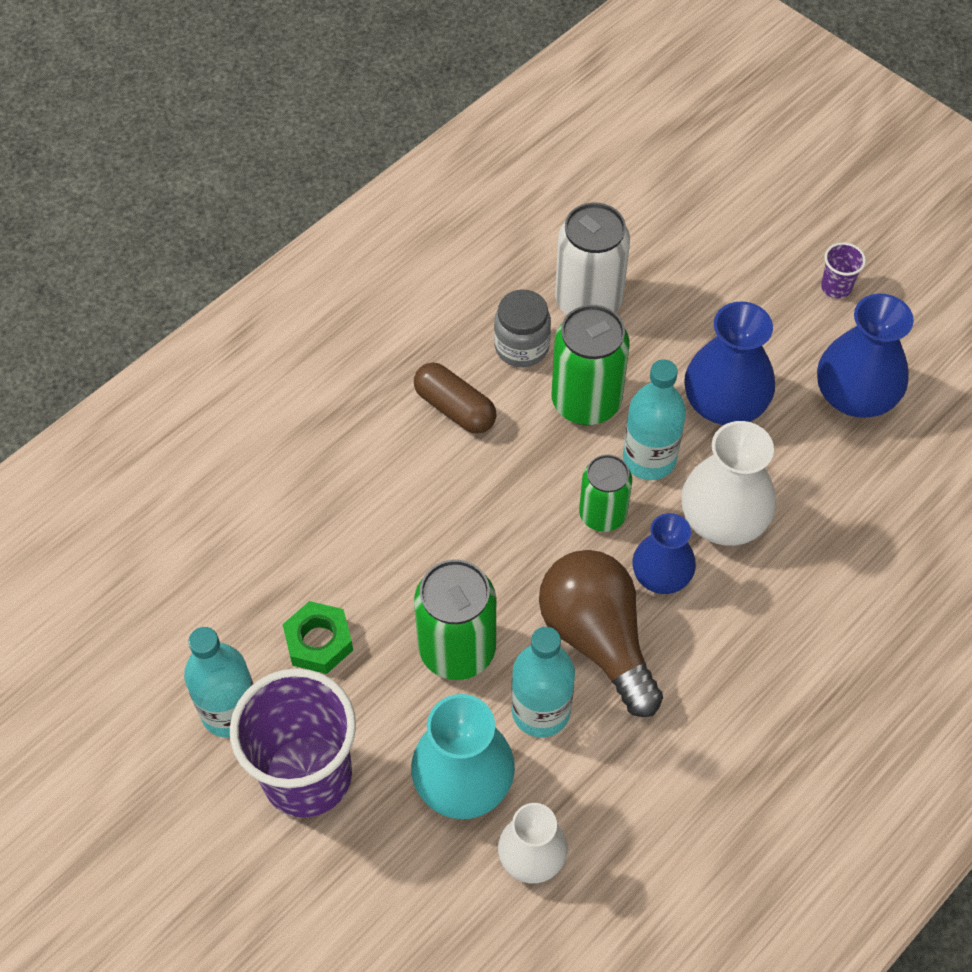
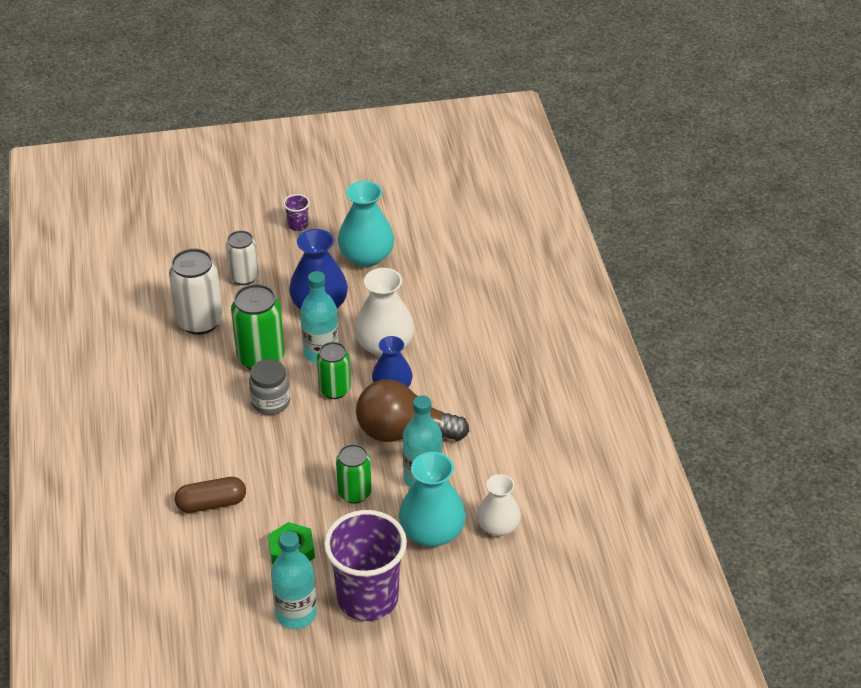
camera: 55 degrees left, 15 degrees down
brown capsule [414,363,497,434] -> brown capsule moved to [175,477,246,513]
green can [414,559,496,680] -> green can [336,444,372,504], size x0.65
grey jar [494,290,551,367] -> grey jar moved to [249,359,290,415]
blue vase [817,294,914,418] -> turquoise vase [338,181,394,267]
none -> white can [226,230,259,285]

